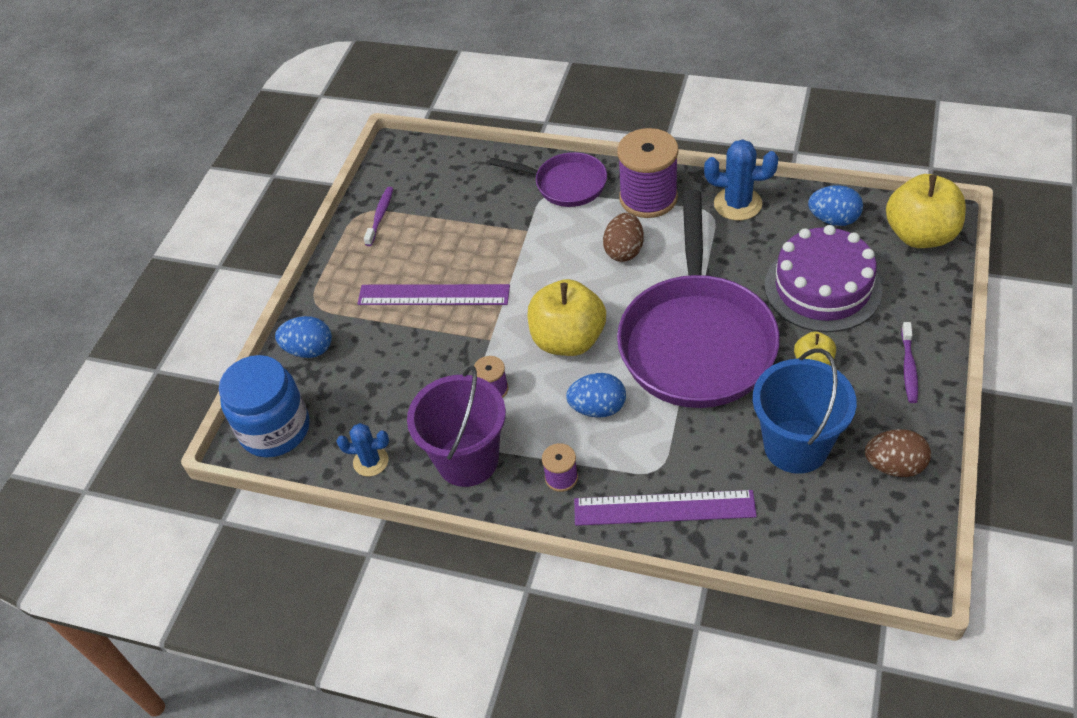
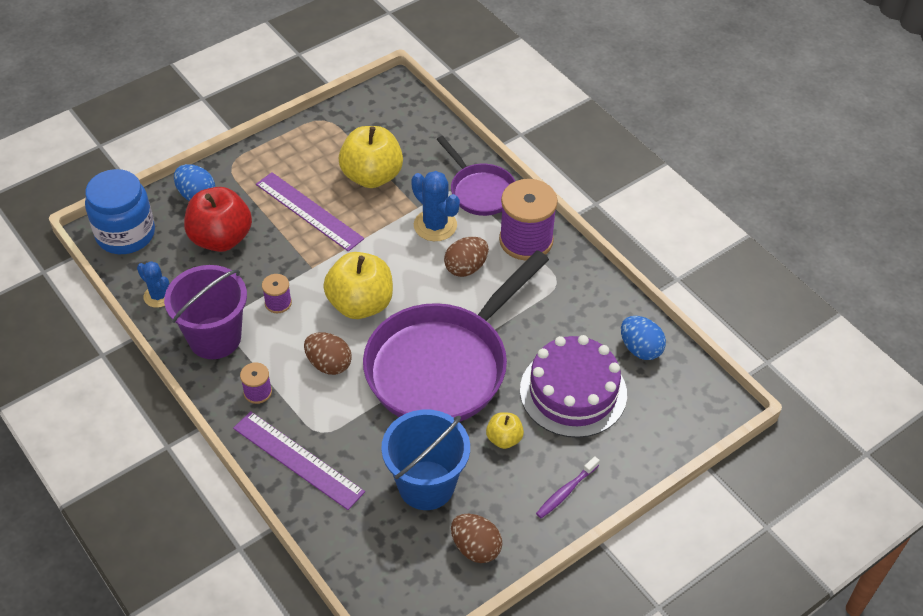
camera: 30 degrees right, 0 degrees up
purple toothbrush [364,187,393,246] -> none
blue egg [566,373,626,418] -> brown egg [304,332,352,375]
blue cactus [704,140,778,221] -> blue cactus moved to [411,171,460,241]
yellow apple [886,174,966,248] -> yellow apple moved to [339,126,403,188]
none -> red apple [184,187,252,252]

